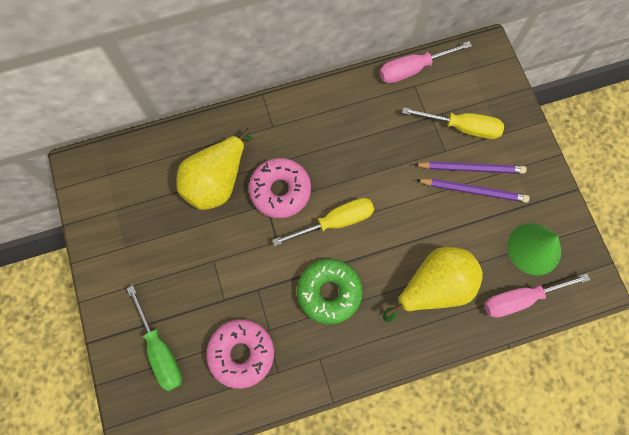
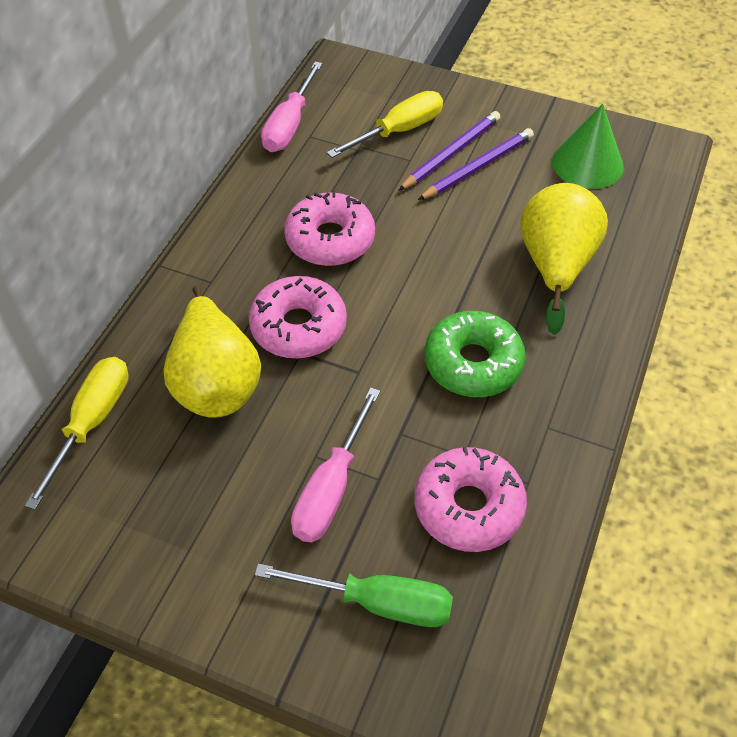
camera: 50 degrees left, 20 degrees down
yellow screwdriver [272,198,374,246] -> yellow screwdriver moved to [25,357,129,510]
pink screwdriver [484,273,590,318] -> pink screwdriver moved to [291,387,380,542]
none -> pink donut [284,191,375,266]

